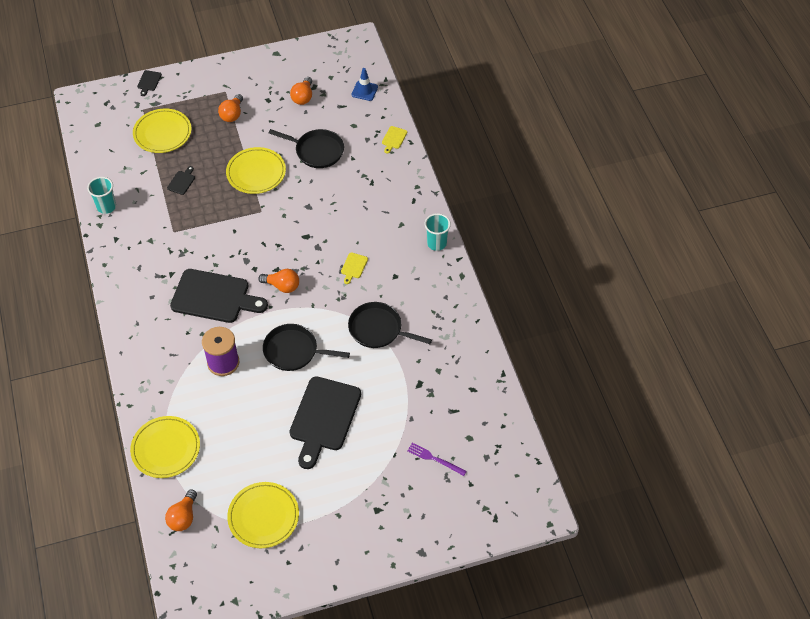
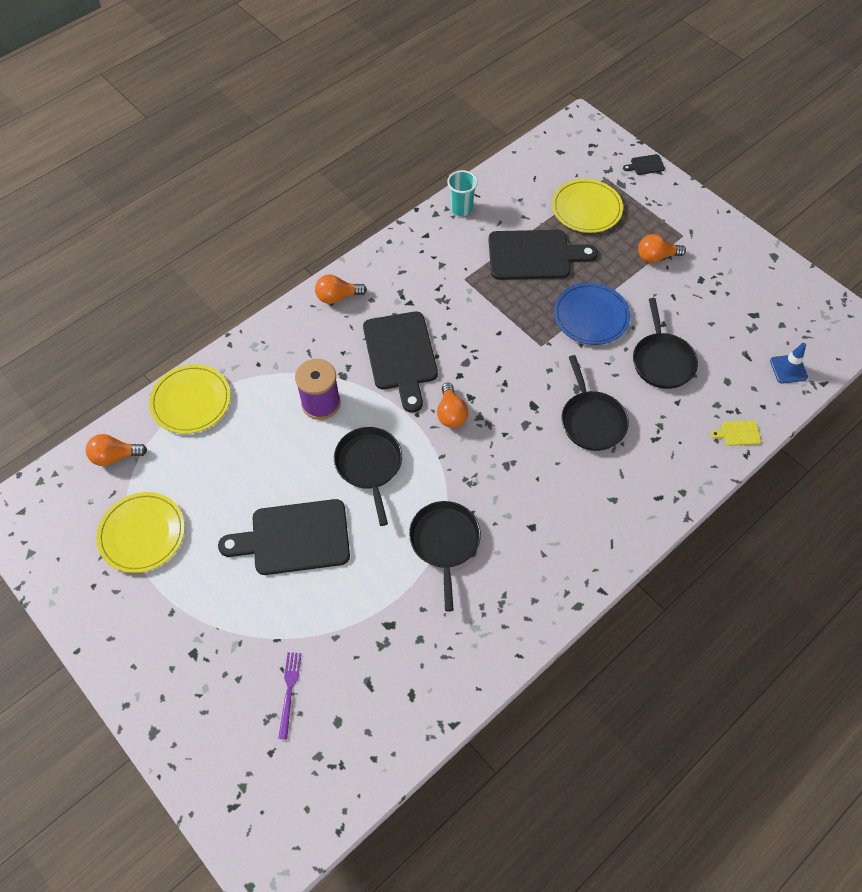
camera: 65 degrees right, 5 degrees up
black cutting board [167,166,195,195] -> black cutting board [488,230,598,280], size x2.49
yellow plate [226,147,286,194] -> blue plate [554,283,630,345]
orange light bulb [290,77,312,105] -> orange light bulb moved to [315,274,367,304]
yellow cutting board [341,252,368,284] -> none
turquoise cup [425,213,451,251] -> none
none -> black pan [561,355,629,451]

